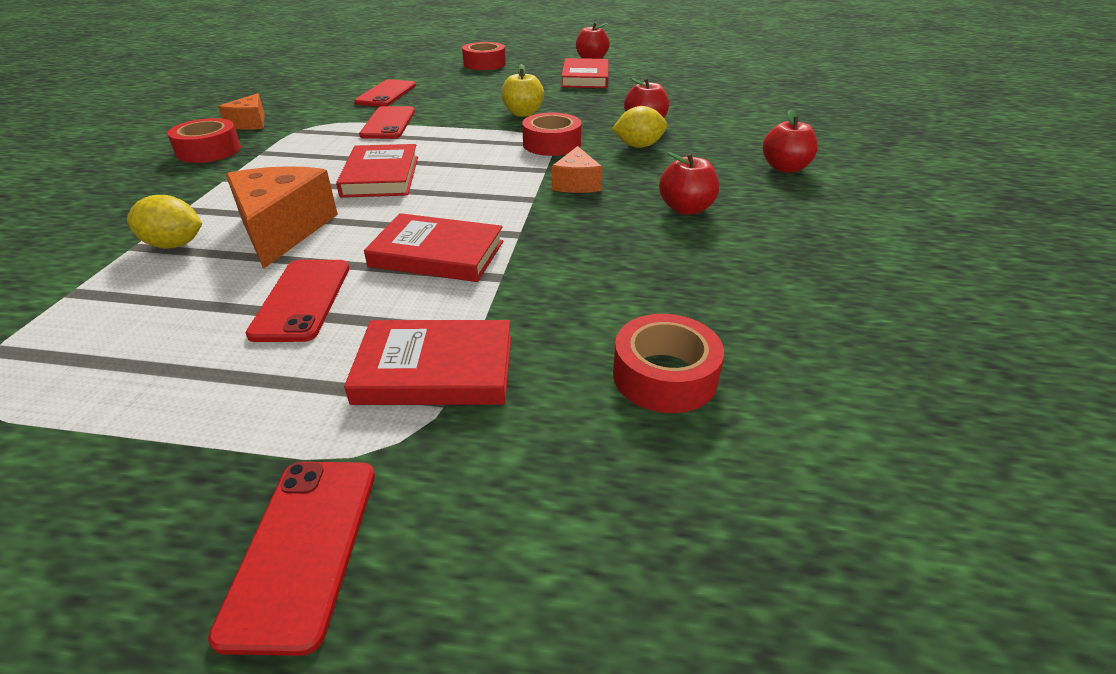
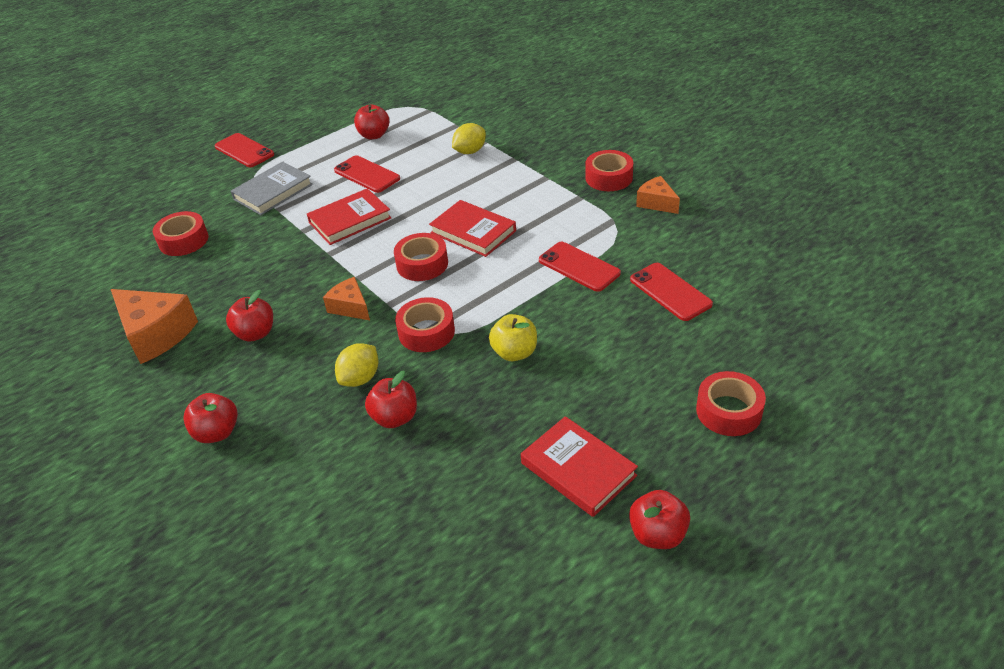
camera: 135 degrees right, 5 degrees up
orange cheese [226,166,338,269] -> orange cheese moved to [111,289,198,364]
red book [344,320,511,405] -> grey book [231,162,313,215]
none -> red apple [354,104,390,139]
none -> red tape [394,233,448,281]

